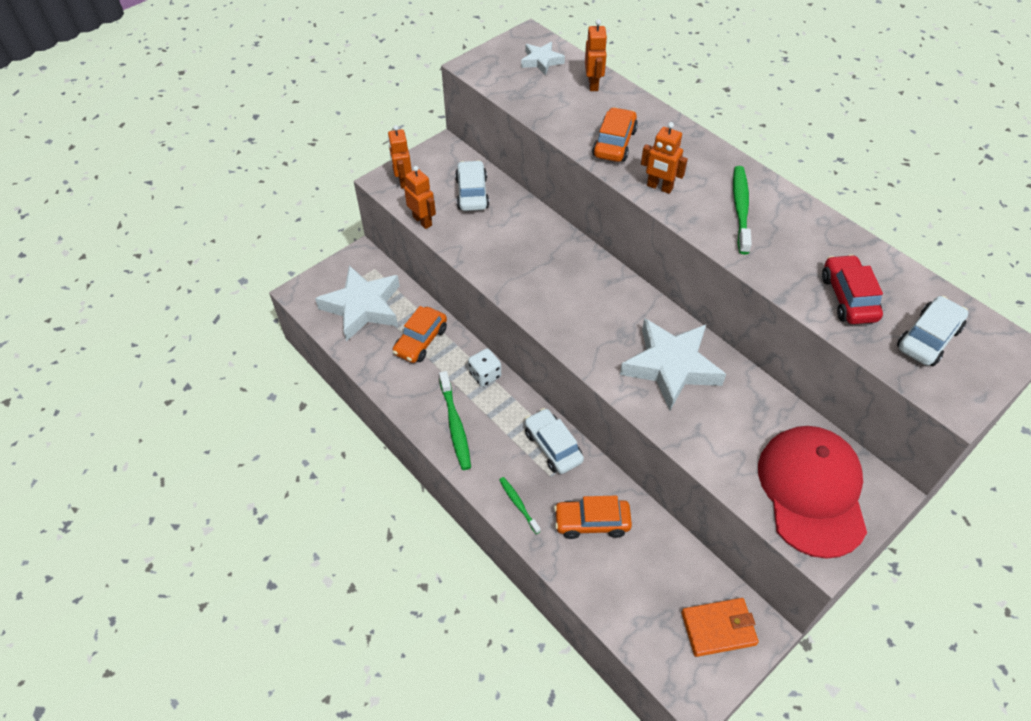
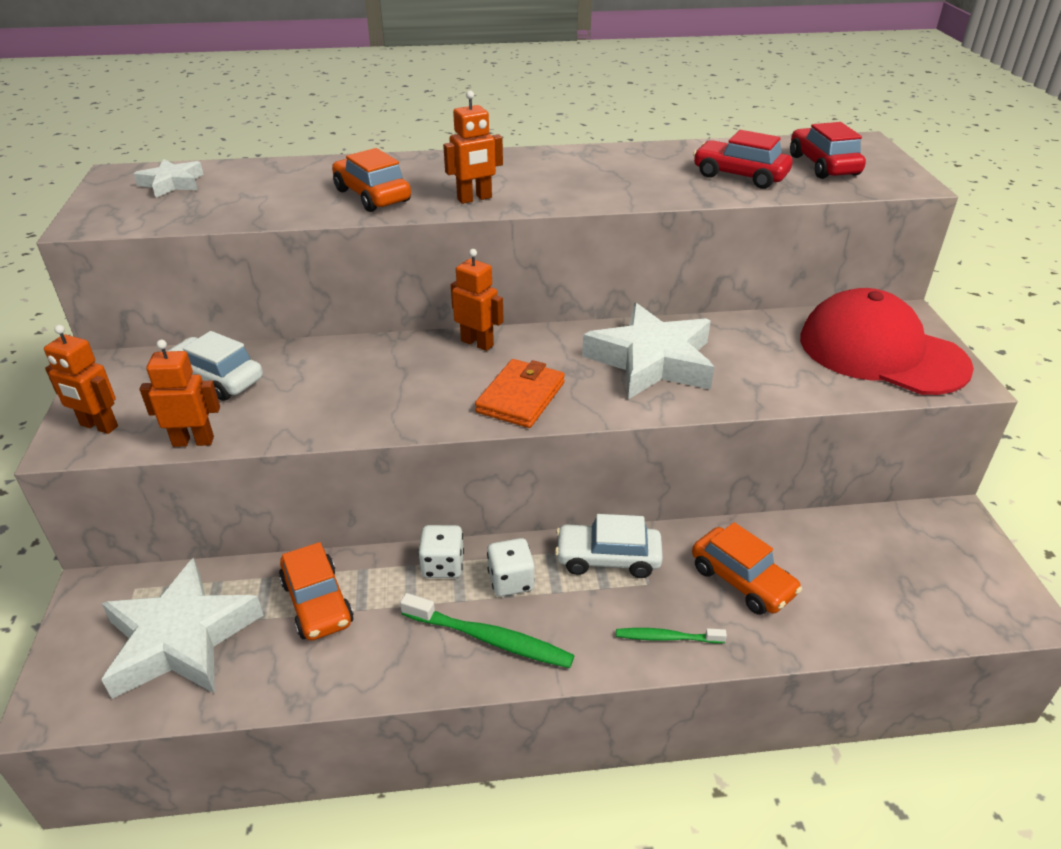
camera: 55 degrees left, 15 degrees down
orange car [554,496,632,539] -> orange car turned 75 degrees counterclockwise [692,522,802,615]
orange robot [585,19,607,91] -> orange robot moved to [451,249,504,351]
orange wallet [681,598,759,657] -> orange wallet moved to [475,359,565,428]
green toothbrush [733,166,752,254] -> none
white car [897,296,969,366] -> red car [790,122,866,179]
none -> white dice [487,538,535,596]

